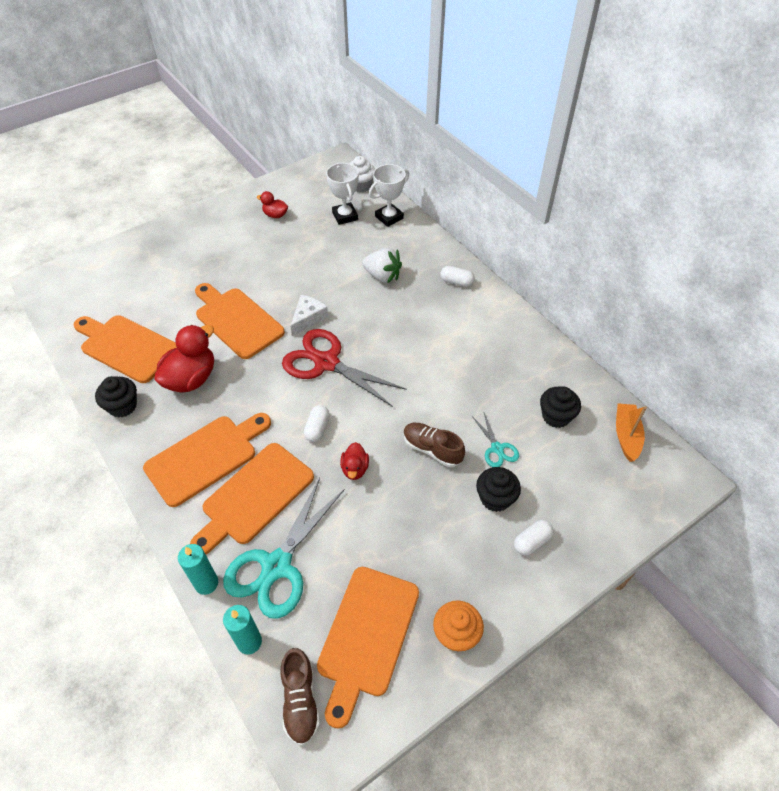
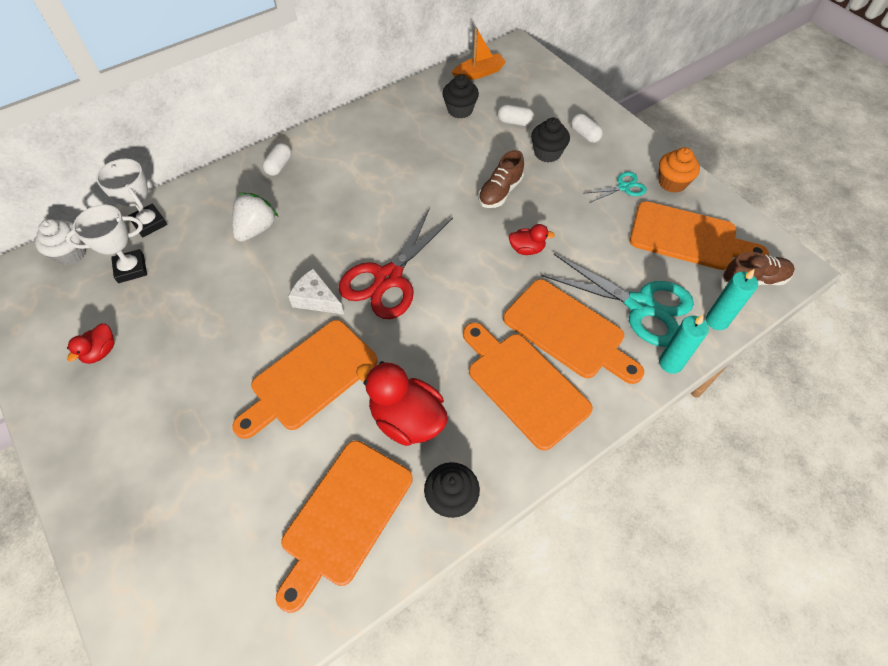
camera: 90 degrees left, 5 degrees up
white capsule [304,405,330,442] -> white capsule moved to [497,105,534,126]
turquoise scissors [472,413,519,467] -> turquoise scissors moved to [583,172,647,203]
orange boat [616,403,647,462] -> orange boat turned 150 degrees clockwise [452,27,506,80]

